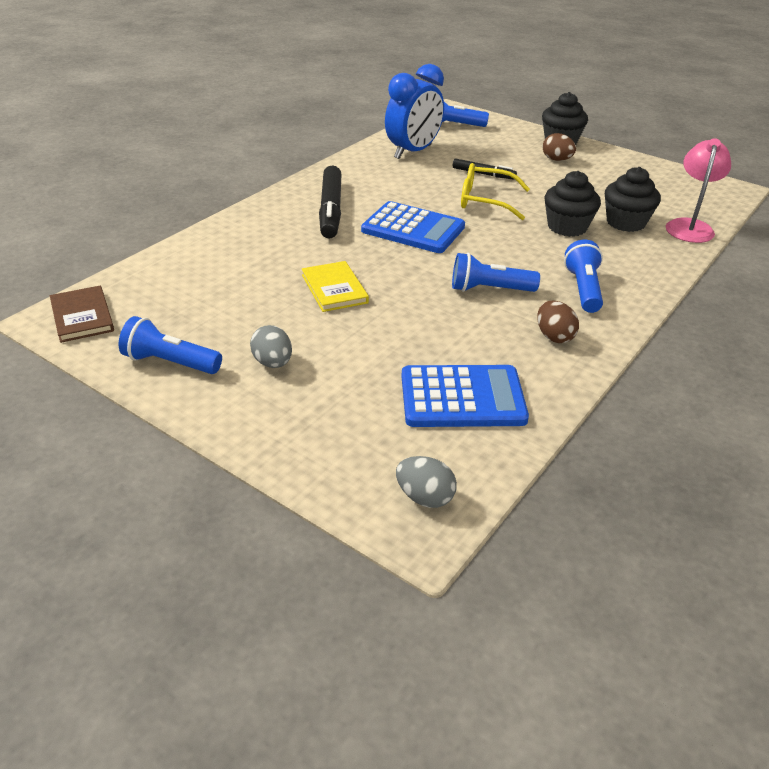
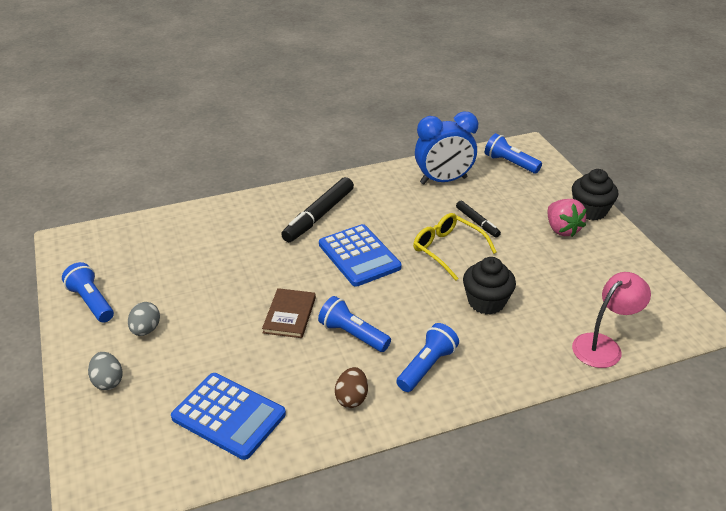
camera: 35 degrees right, 0 degrees up
brown book [50,286,114,343] -> brown book moved to [262,288,316,338]
yellow book [302,261,369,312] -> none
grey egg [396,456,457,508] -> grey egg moved to [88,352,123,390]
brown egg [542,133,576,161] -> pink strawberry [547,199,587,237]
black cupcake [605,167,661,232] -> none

